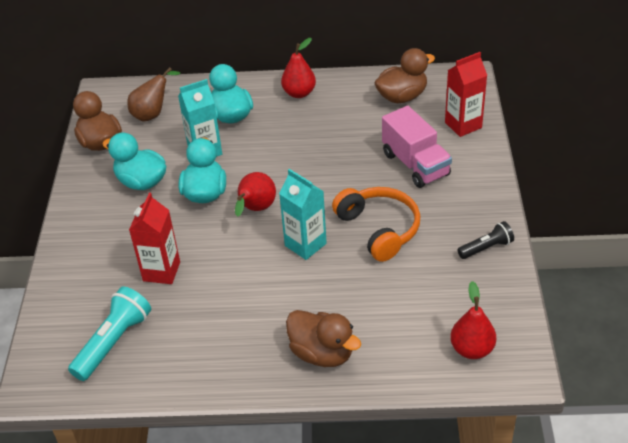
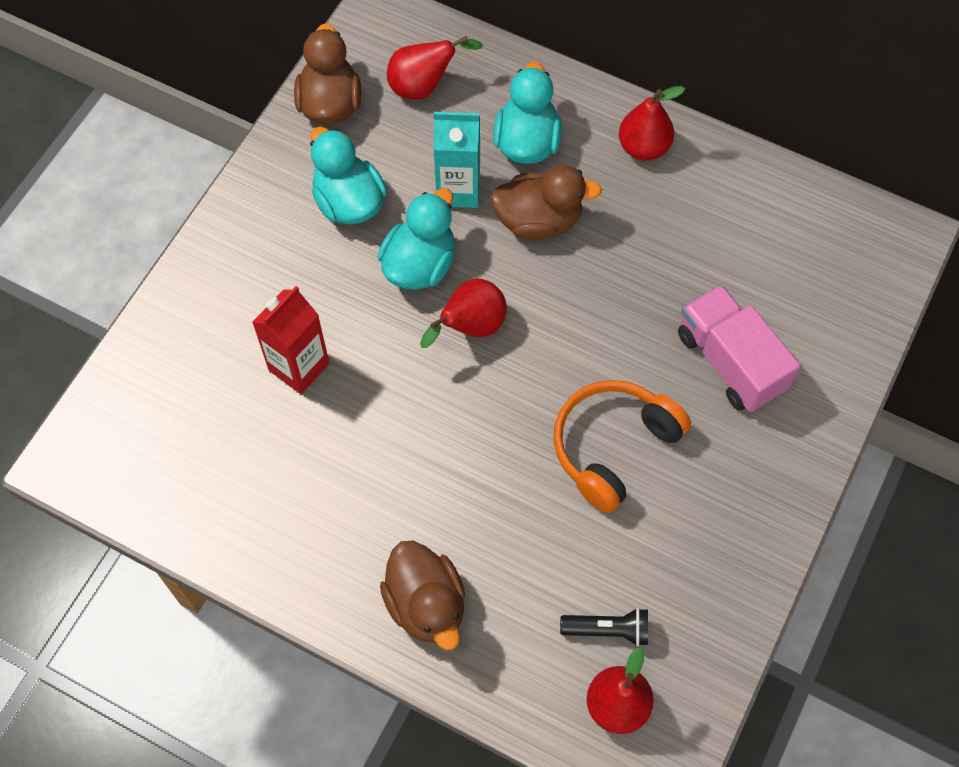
camera: 25 degrees right, 20 degrees up
turquoise flashlight [68,287,151,381] -> none
brown pear [127,67,180,122] -> red pear [387,36,483,100]
turquoise carton [279,169,327,260] -> none
orange headphones [332,187,420,262] -> orange headphones turned 135 degrees counterclockwise [553,380,691,513]
brown duck [375,48,435,103] -> brown duck moved to [490,165,602,240]
pink truck [382,106,452,188] -> pink truck turned 150 degrees clockwise [678,284,800,412]
red carton [445,52,487,137] -> none
black flashlight [457,221,514,259] -> black flashlight moved to [560,608,648,646]

